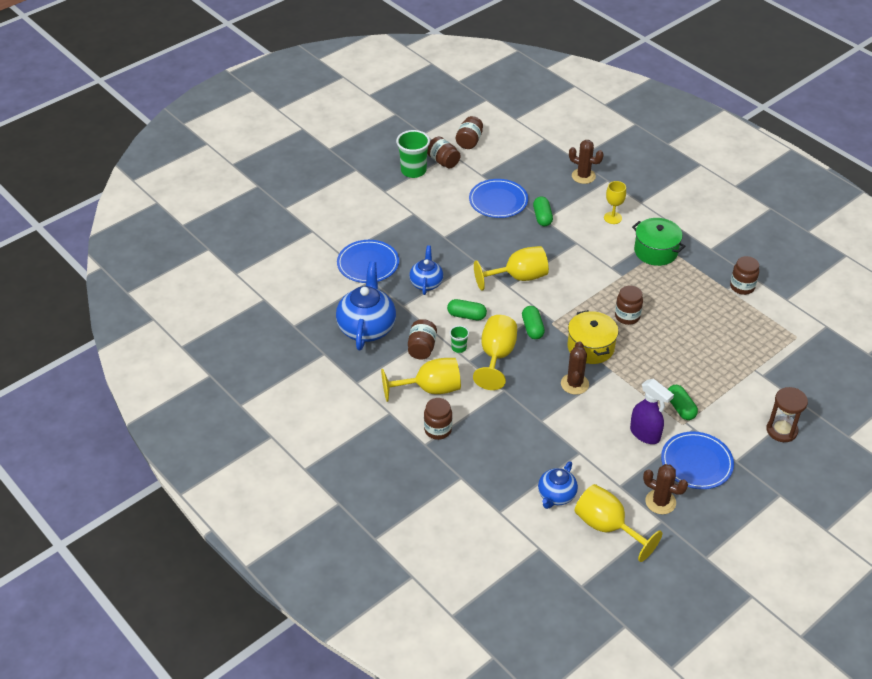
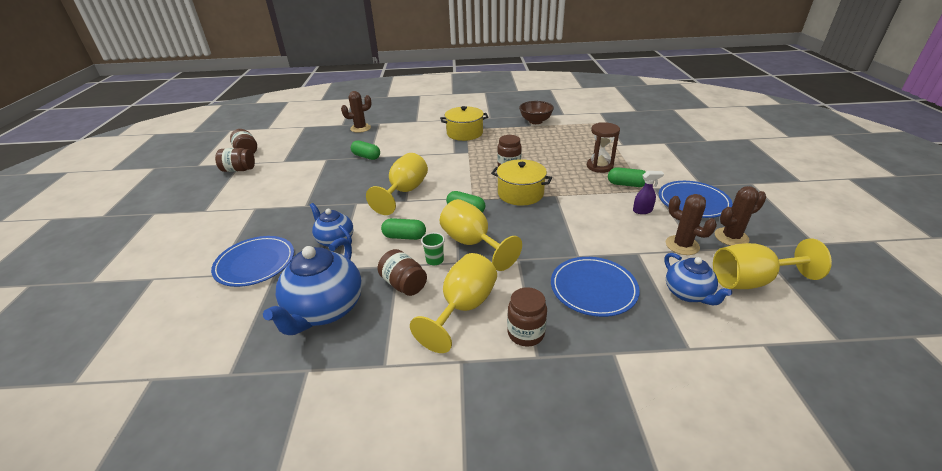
camera: 50 degrees left, 10 degrees down
blue teapot [336,262,396,350] -> blue teapot turned 120 degrees counterclockwise [263,238,362,335]
green cup [396,130,430,178] -> none
green capsule [447,299,487,320] -> green capsule turned 45 degrees clockwise [381,218,426,240]
blue plate [469,179,528,218] -> blue plate moved to [551,257,640,317]
brown cactus [561,341,589,395] -> brown cactus moved to [666,194,717,255]
yellow goblet [604,181,626,224] -> none
purple spray bottle [630,379,674,444] -> purple spray bottle [633,171,664,214], size x0.59
green pot [632,218,685,266] -> yellow pot [440,106,488,141]
brown jar [730,256,759,295] -> brown bowl [519,101,554,124]
brown hourglass [766,387,808,442] -> brown hourglass moved to [587,122,620,173]

